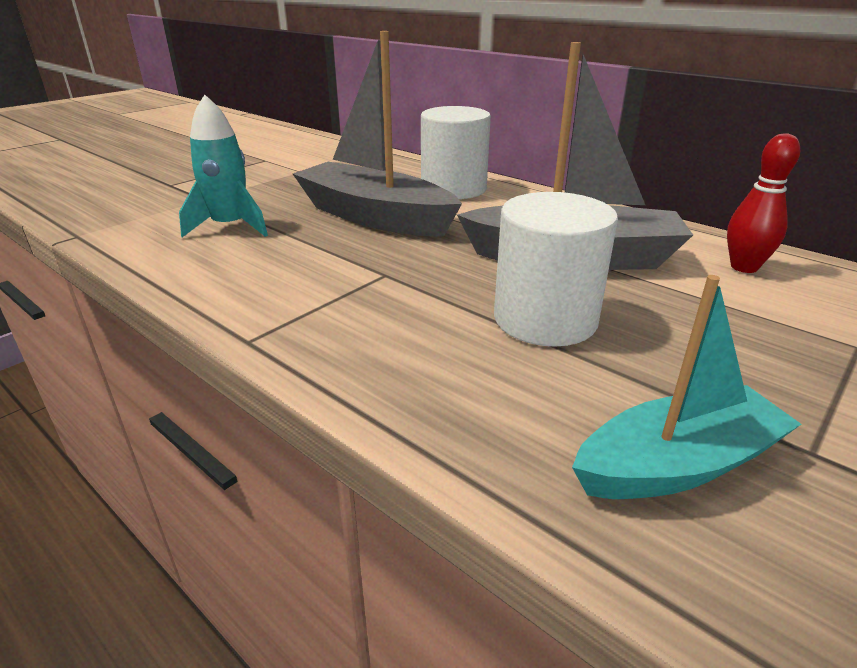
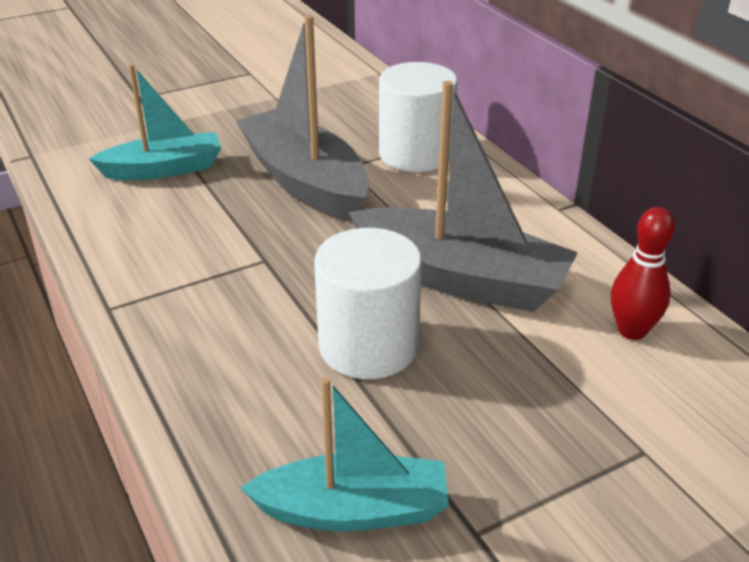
camera: 20 degrees right, 5 degrees up
turquoise rocket [179,95,268,237] -> turquoise boat [89,64,221,180]

